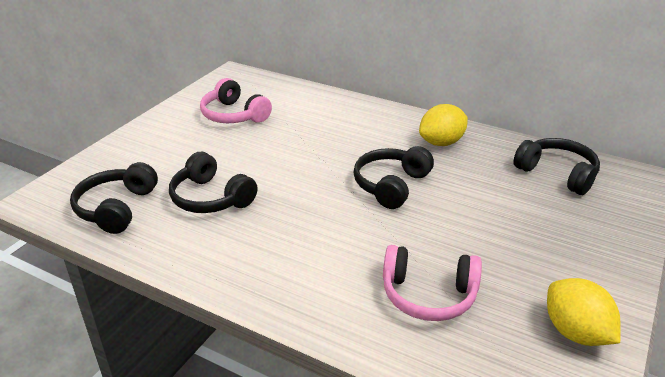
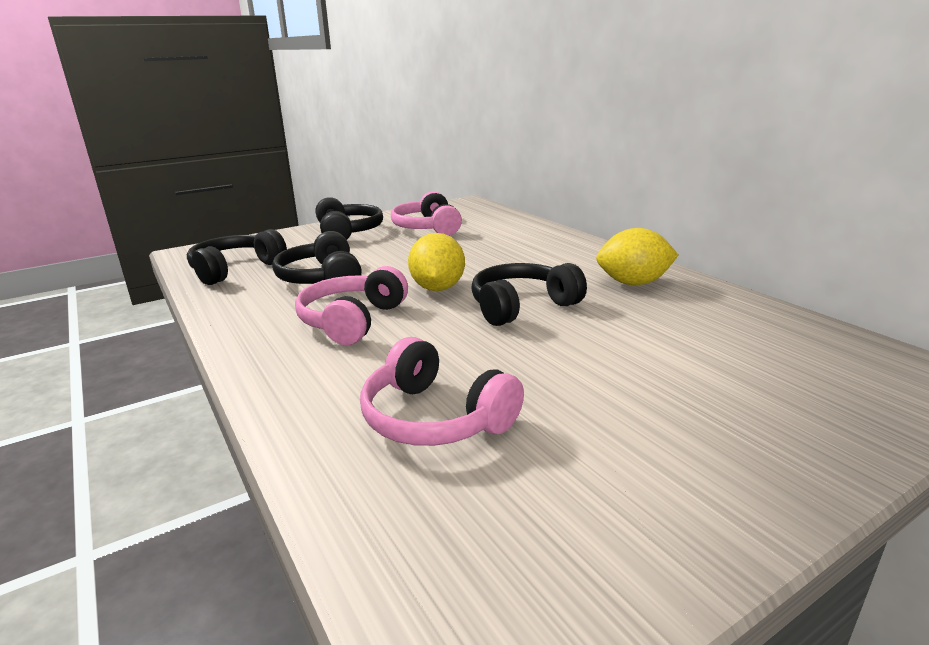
camera: 30 degrees right, 10 degrees down
black headphones [513,138,600,195] -> black headphones moved to [315,197,383,240]
yellow lemon [547,278,621,346] -> yellow lemon moved to [408,233,465,291]
none -> pink headphones [295,266,408,345]

